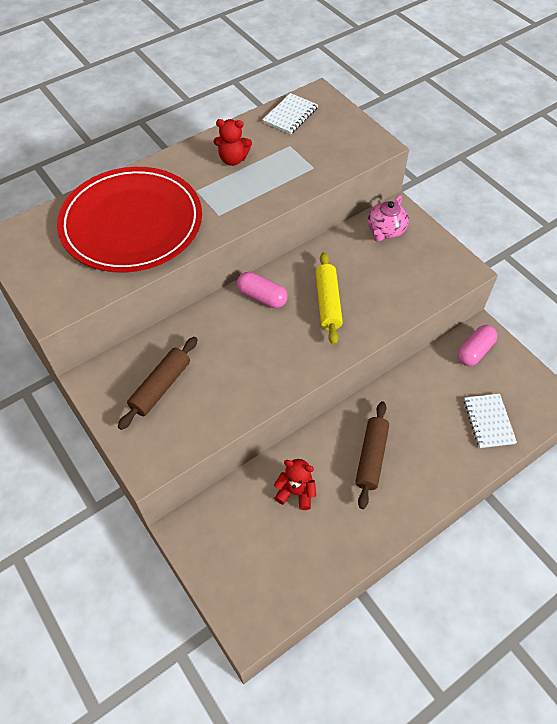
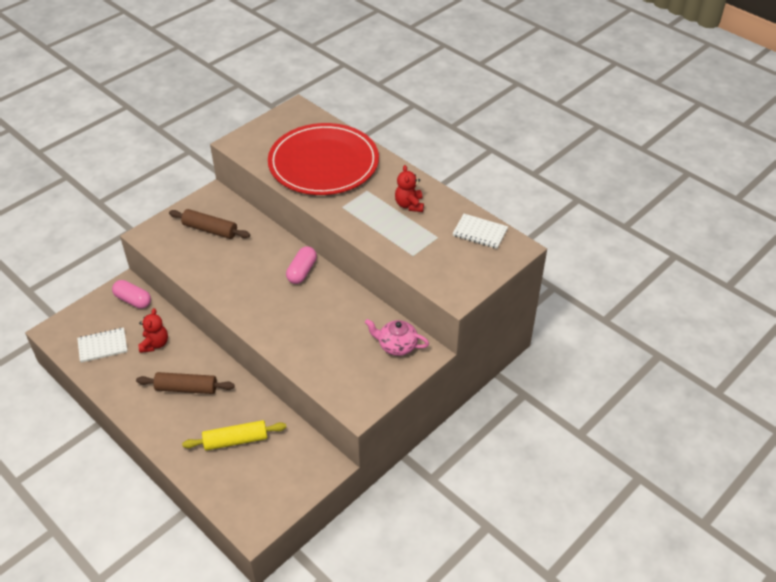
camera: 80 degrees right, 10 degrees down
yellow rolling pin [316,252,343,345] -> yellow rolling pin moved to [182,420,286,451]
pink capsule [458,325,497,366] -> pink capsule moved to [112,280,151,309]
white notebook [464,394,517,448] -> white notebook moved to [77,328,128,363]

